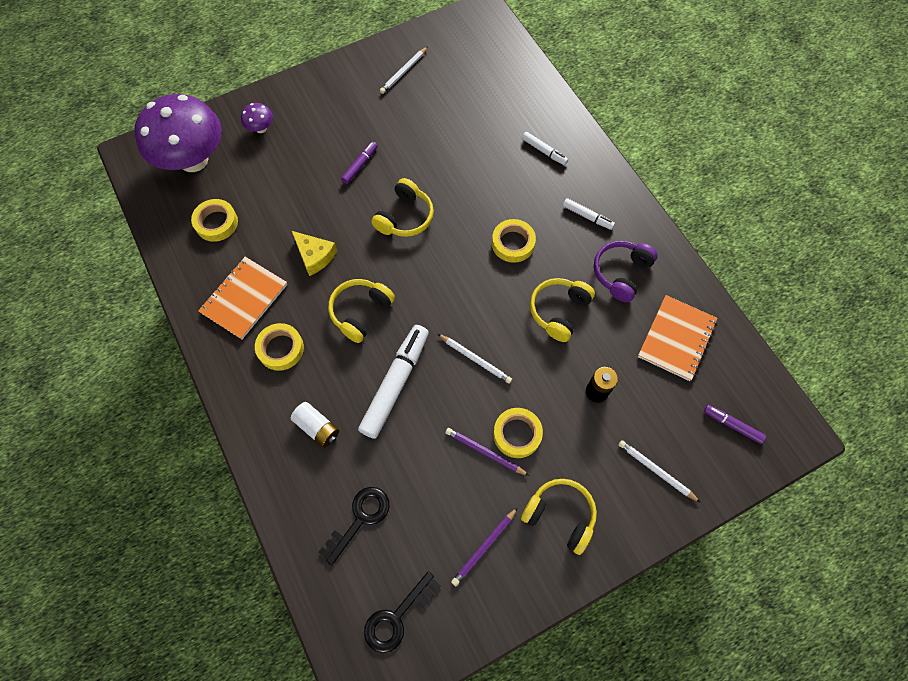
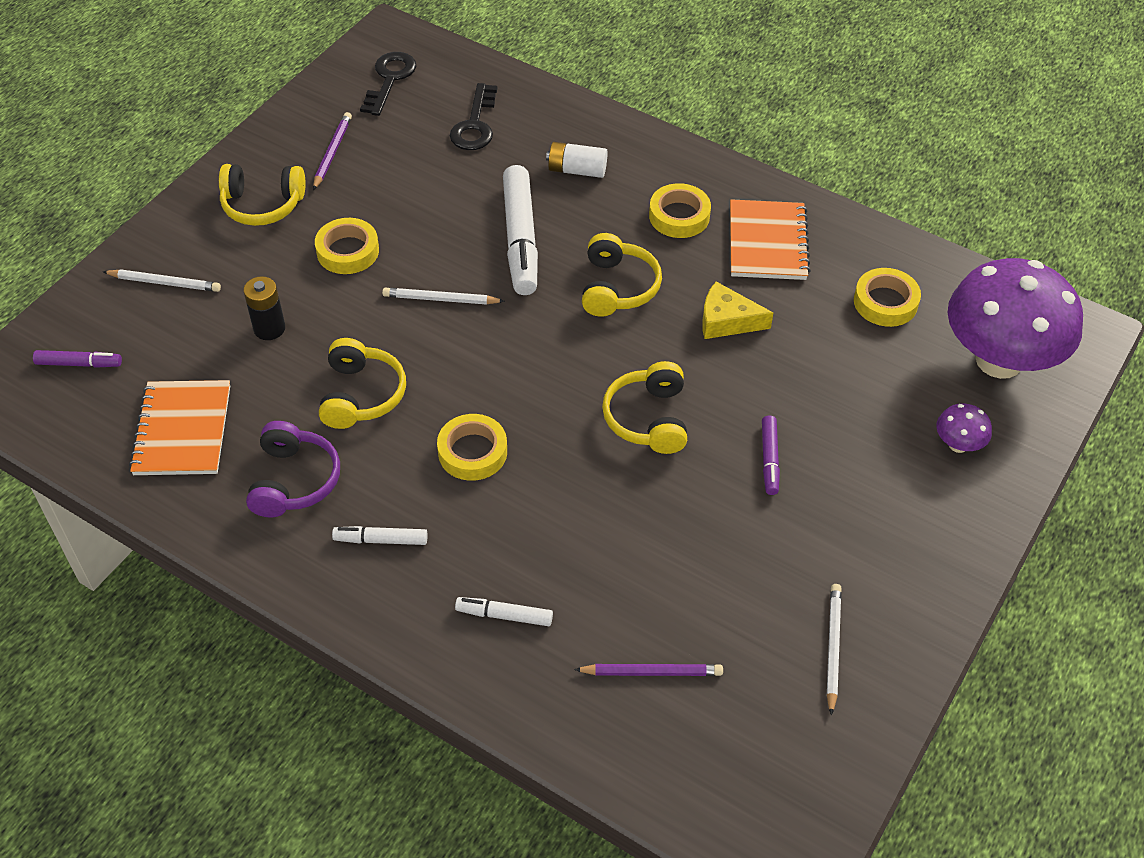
camera: 150 degrees right, 15 degrees down
purple pencil [445,428,529,476] -> purple pencil moved to [574,664,723,676]

